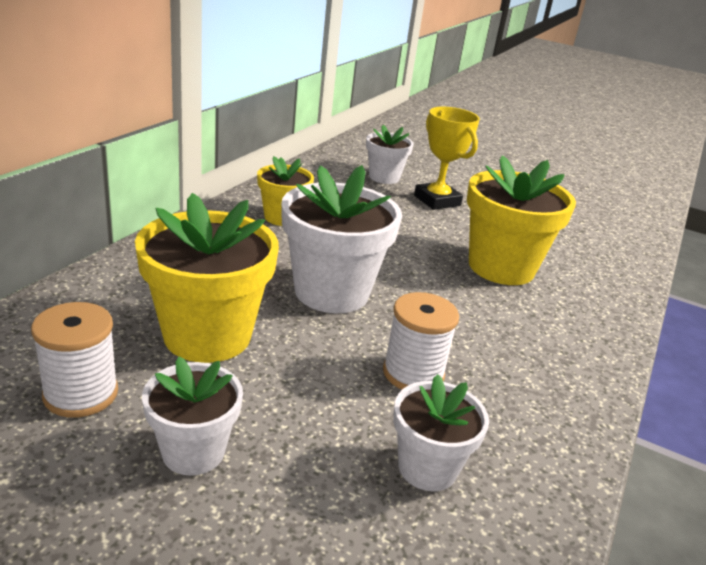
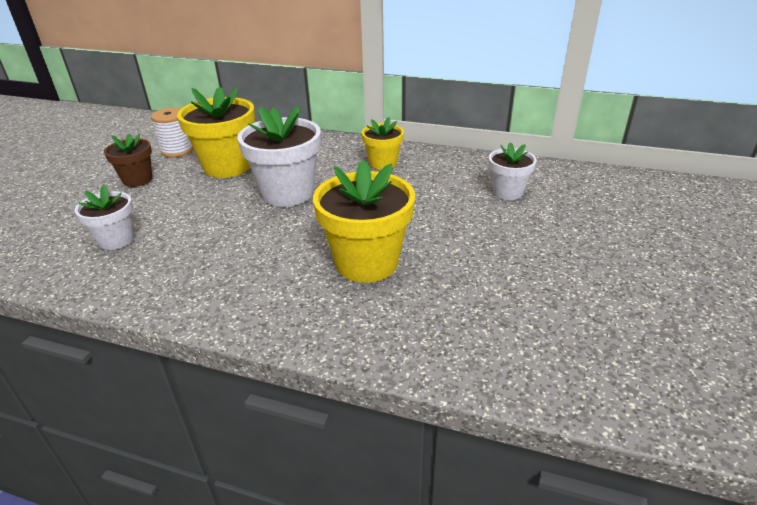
camera: 85 degrees right, 5 degrees up
white flower pot [142,357,243,476] -> brown flower pot [104,133,152,187]
white spool [383,292,459,389] -> none
yellow trophy [414,107,480,210] -> none

